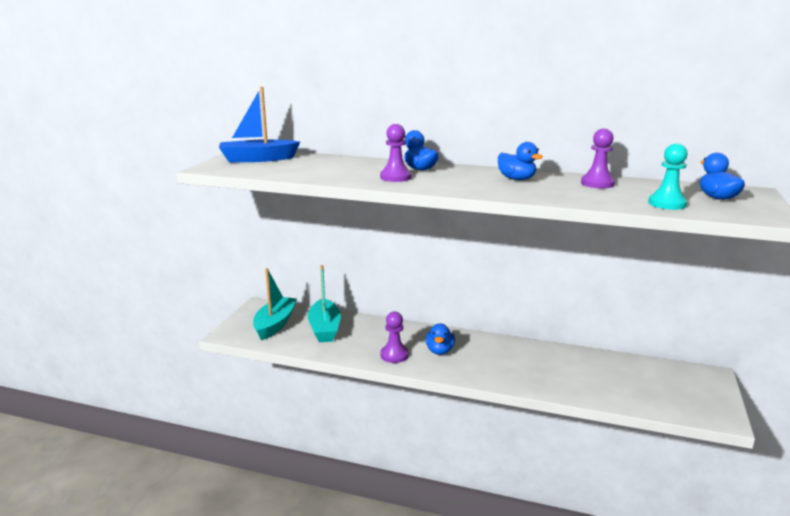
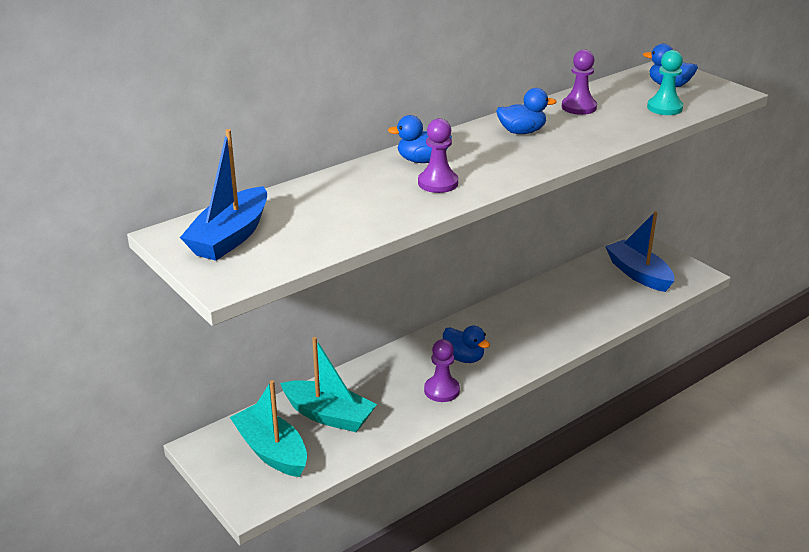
camera: 55 degrees left, 10 degrees up
none -> blue boat [605,211,674,292]

